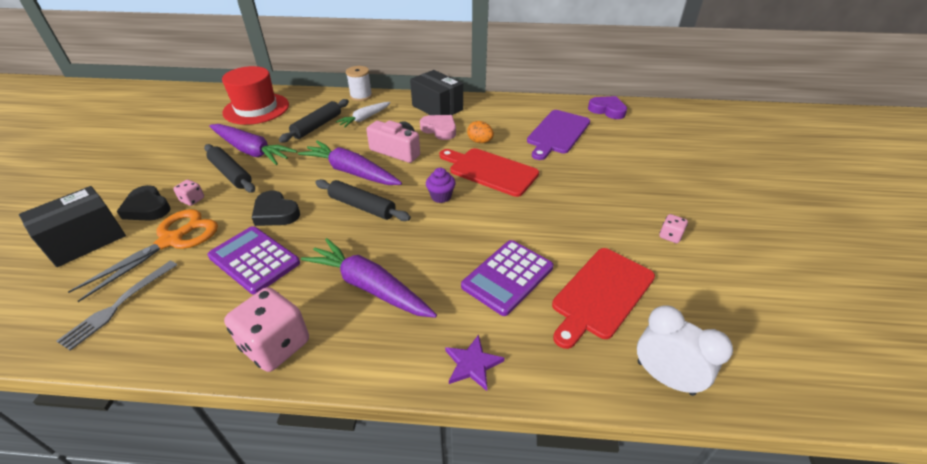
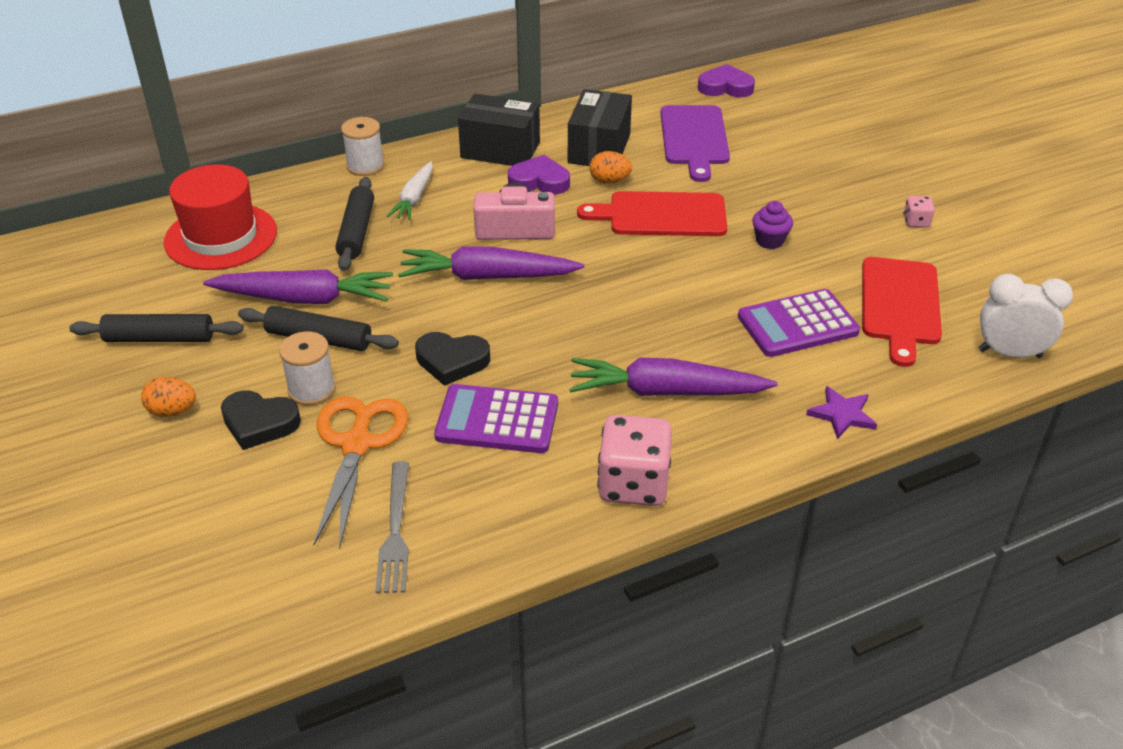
camera: 30 degrees left, 0 degrees up
black box [19,186,126,267] -> black box moved to [568,89,632,166]
pink dice [173,180,204,206] -> white spool [279,331,336,405]
black rolling pin [315,179,411,221] -> black rolling pin moved to [69,314,244,342]
pink heart [420,115,456,140] -> purple heart [508,155,570,194]
purple cupcake [426,168,456,203] -> purple cupcake moved to [752,201,793,249]
purple calculator [461,240,553,316] -> purple calculator turned 60 degrees clockwise [738,289,860,357]
none -> orange egg [141,377,196,417]

